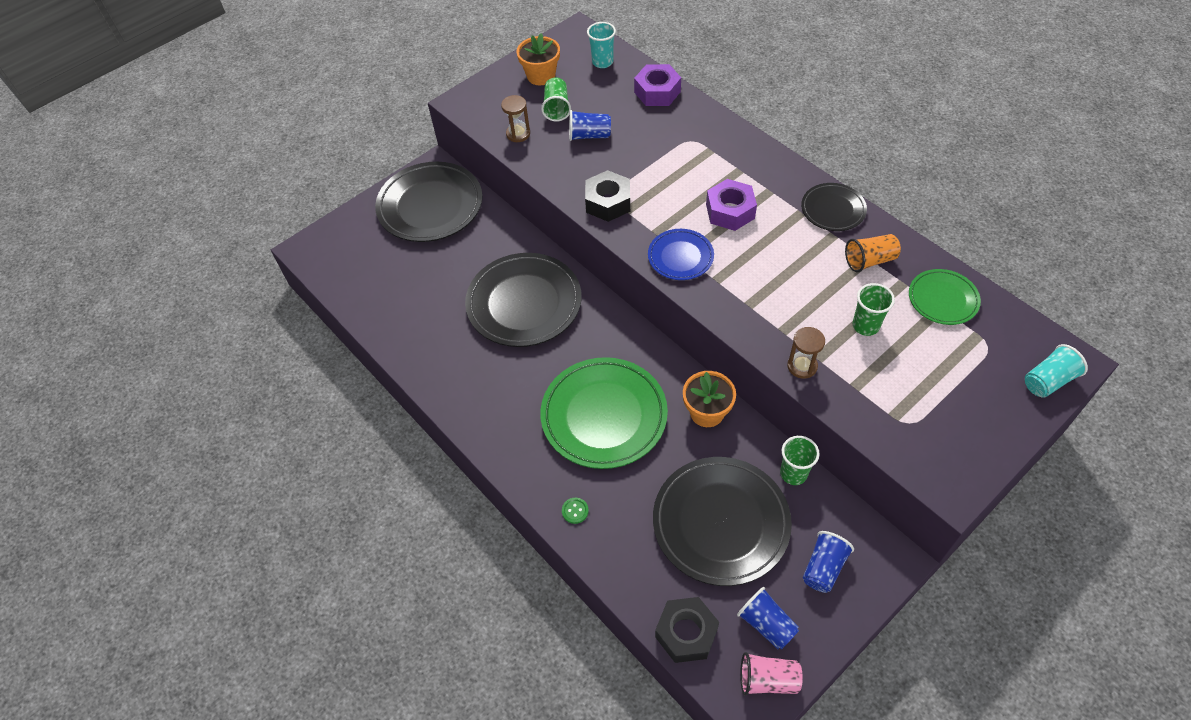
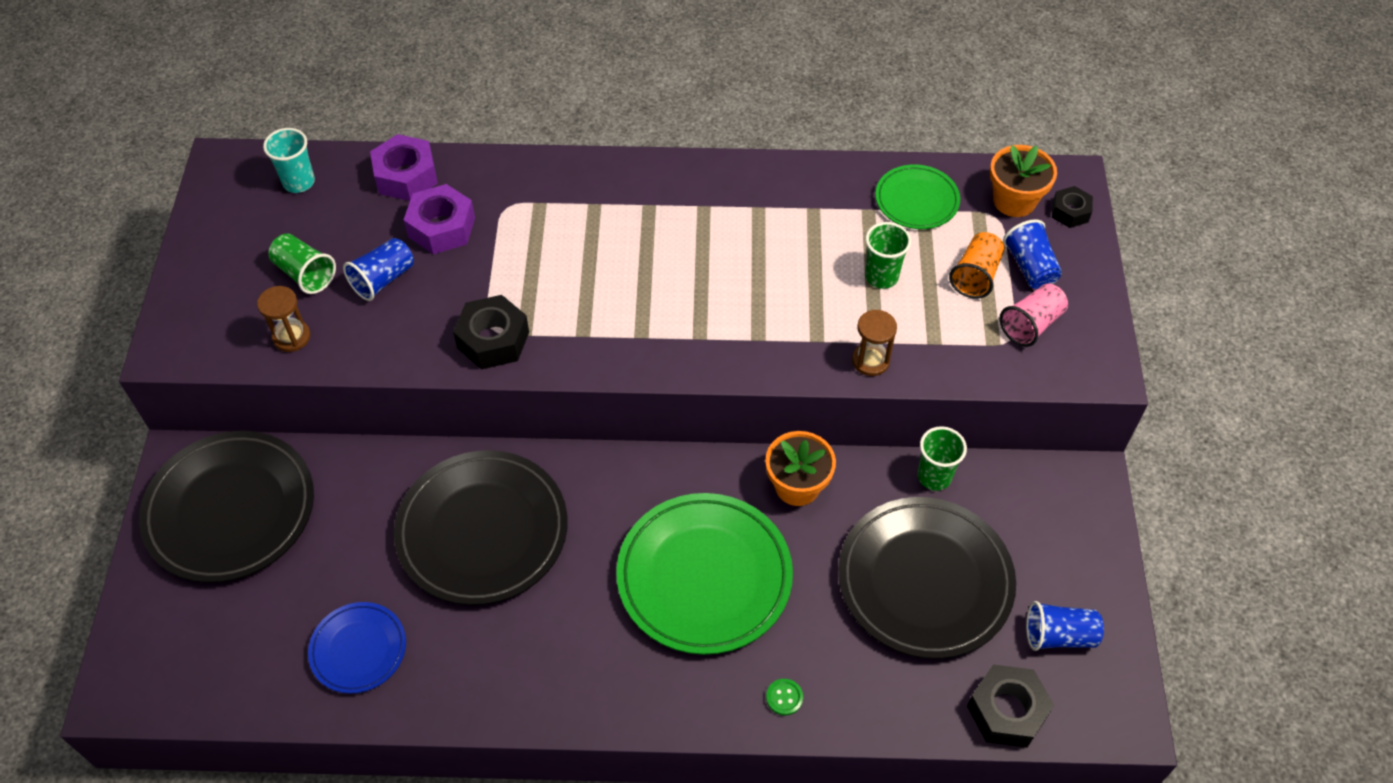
camera: 50 degrees left, 0 degrees up
orange flower pot [517,33,560,85] -> orange flower pot moved to [990,145,1057,217]
blue plate [648,229,714,280] -> blue plate moved to [308,602,406,694]
purple nut [706,179,757,231] -> purple nut moved to [404,184,475,254]
pink cup [740,652,803,696] -> pink cup moved to [1000,283,1068,347]
black plate [801,183,867,231] -> none
blue cup [803,531,854,593] -> blue cup moved to [1003,219,1062,289]
orange cup [845,234,901,273] -> orange cup moved to [949,232,1005,299]
turquoise cup [1025,344,1088,398] -> black nut [1052,186,1093,228]

